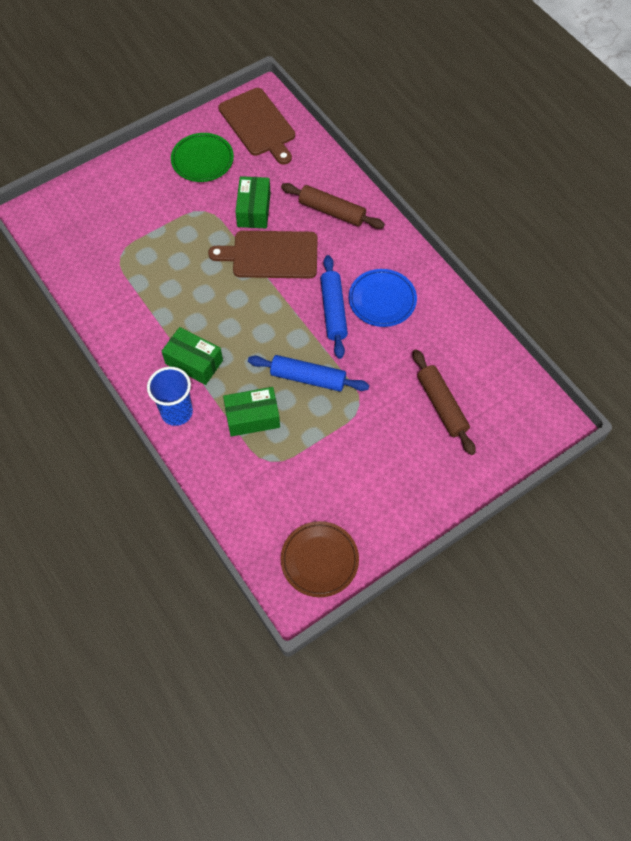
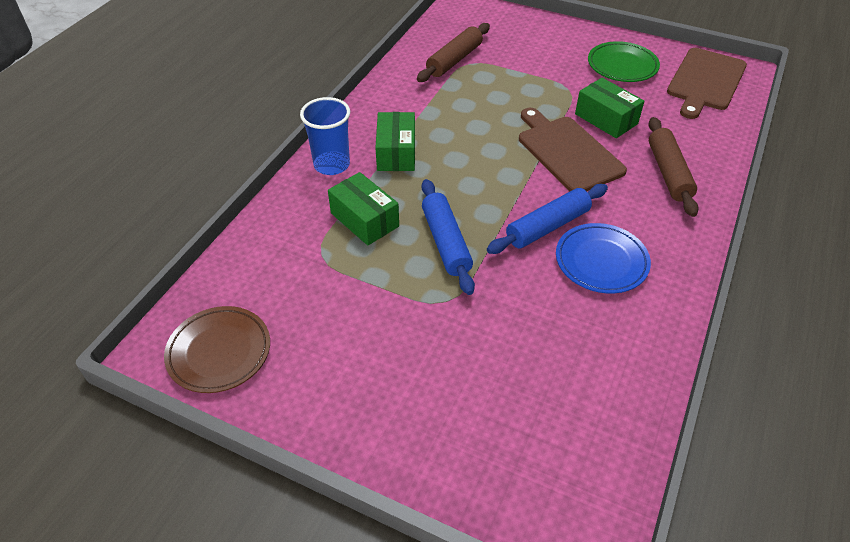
camera: 60 degrees right, 15 degrees down
green box [235,176,271,228] -> green box turned 75 degrees clockwise [575,78,644,138]
brown rolling pin [413,349,476,455] -> brown rolling pin moved to [417,23,490,82]

